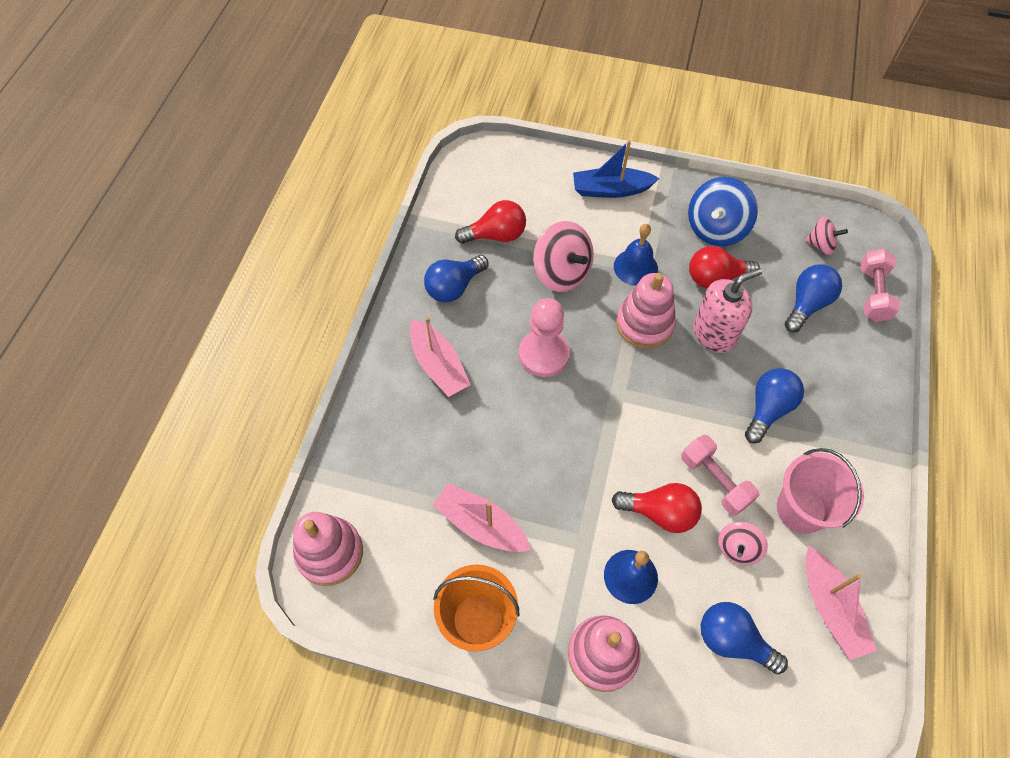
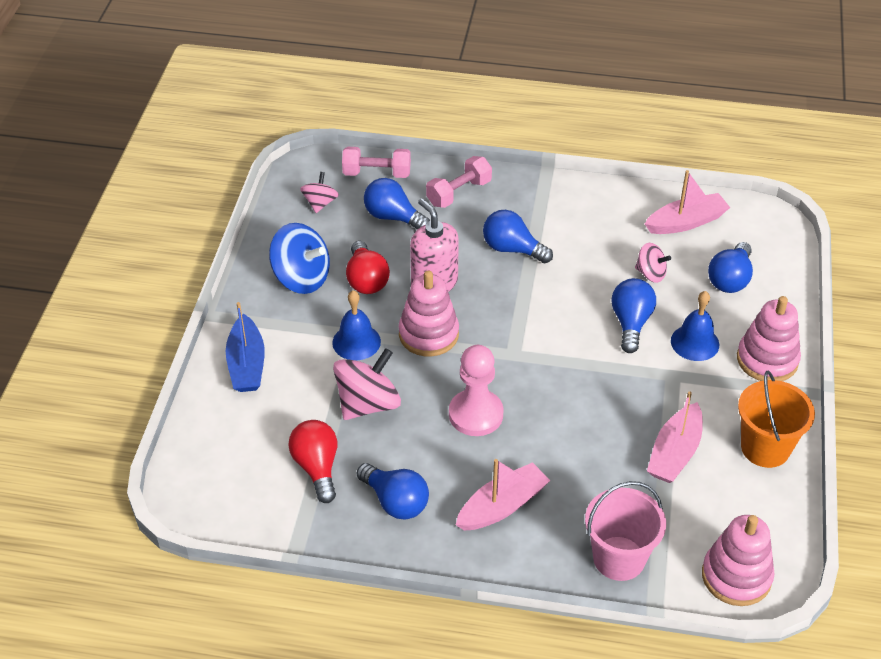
camera: 95 degrees left, 15 degrees down
red light bulb [612,483,702,533] -> blue light bulb [611,278,656,353]
pink dumbbell [681,435,759,516] -> pink dumbbell moved to [426,156,492,208]
pink bucket [777,448,864,534] -> pink bucket moved to [585,481,666,581]

